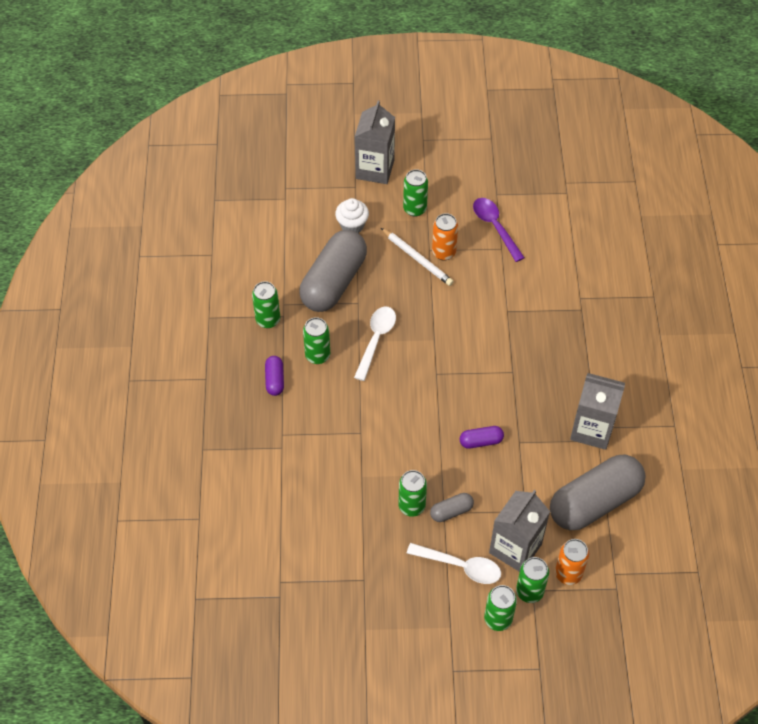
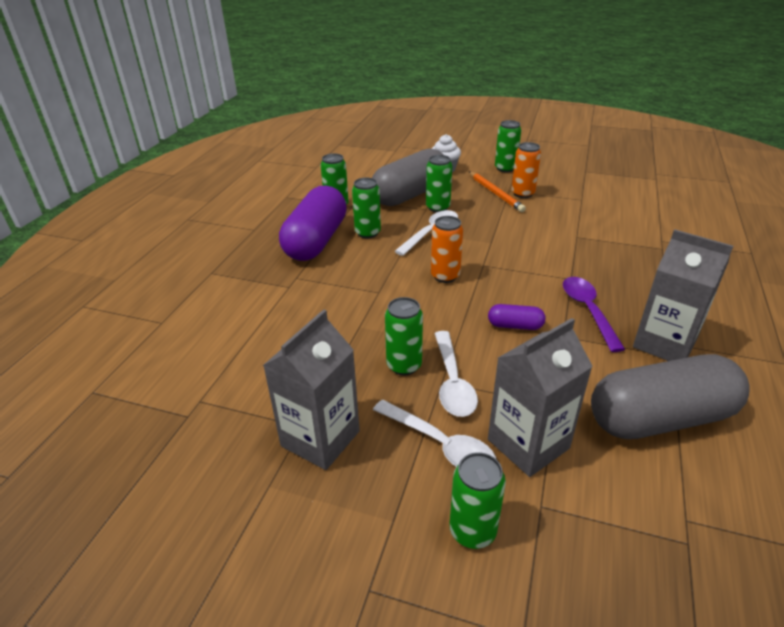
camera: 20 degrees right, 20 degrees down
purple capsule [265,356,284,396] -> purple capsule [279,186,347,261], size x2.32
grey carton [355,101,395,184] -> grey carton moved to [263,309,360,470]
white pencil [381,228,454,286] -> orange pencil [469,172,526,212]
grey capsule [430,493,474,522] -> white spoon [434,331,478,417]
purple spoon [473,198,525,262] -> purple spoon moved to [563,277,625,352]
green can [516,557,549,603] -> green can moved to [426,155,452,212]
orange can [555,539,589,585] -> orange can moved to [431,216,463,283]

